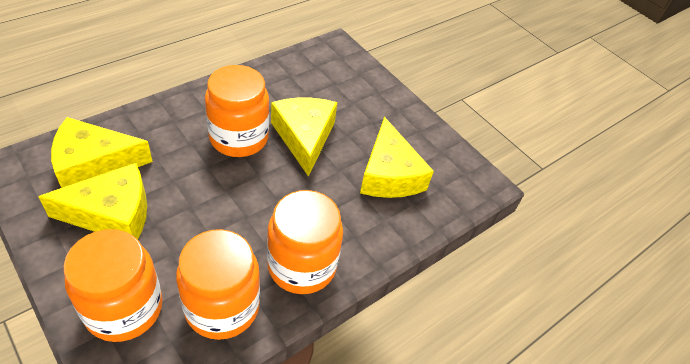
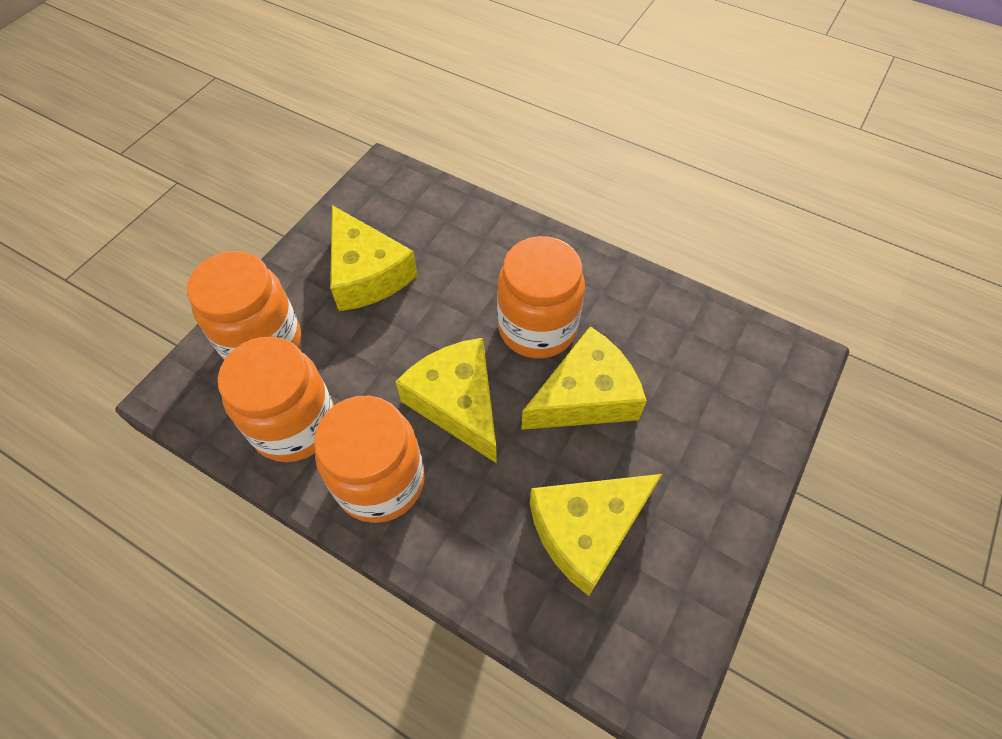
camera: 75 degrees right, 10 degrees up
yellow cheese [51,117,153,188] -> yellow cheese moved to [396,338,497,463]

